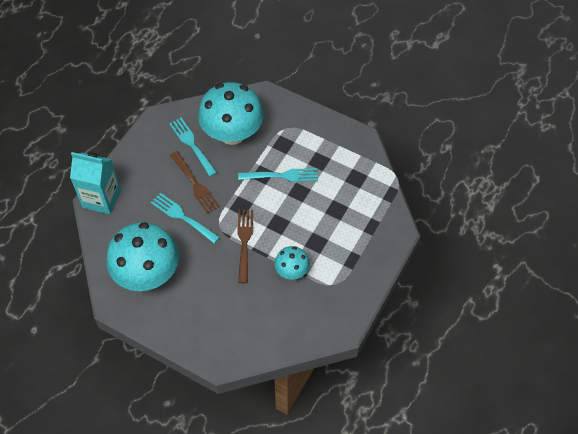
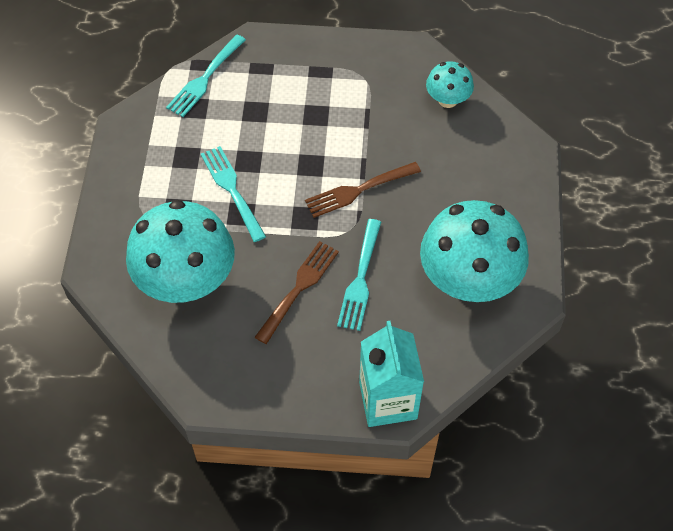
camera: 115 degrees left, 0 degrees up
turquoise fork [169,118,217,177] -> turquoise fork moved to [166,34,246,117]
turquoise mushroom [274,246,310,280] -> turquoise mushroom moved to [426,61,474,108]

